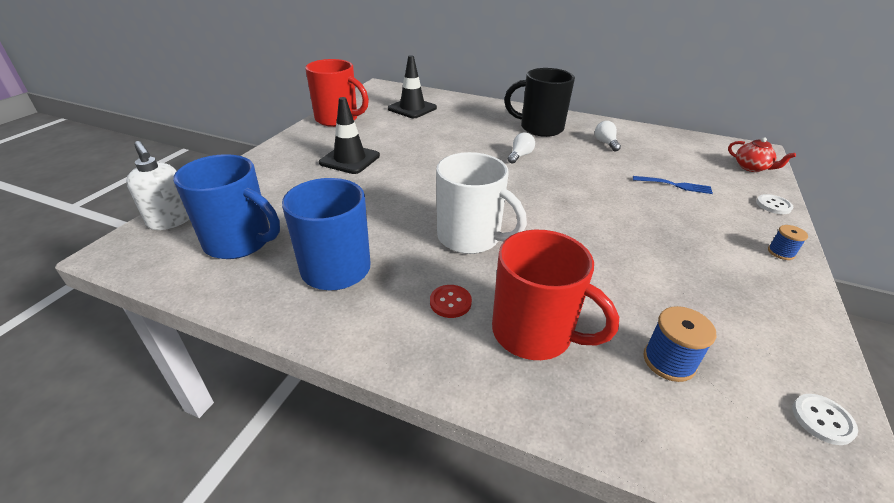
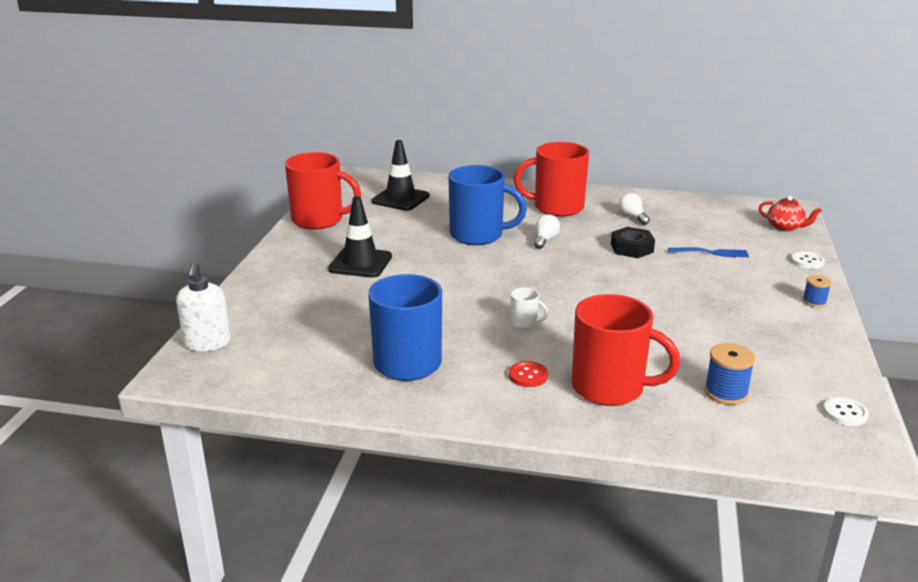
camera: 10 degrees left, 10 degrees down
white soap dispenser [126,141,189,230] -> white soap dispenser turned 45 degrees clockwise [176,261,231,351]
blue mug [173,154,280,259] -> blue mug moved to [448,165,527,245]
white mug [436,152,527,254] -> white mug [510,288,548,329], size x0.42
black mug [504,68,575,137] -> red mug [514,142,589,217]
none -> black nut [611,227,655,258]

